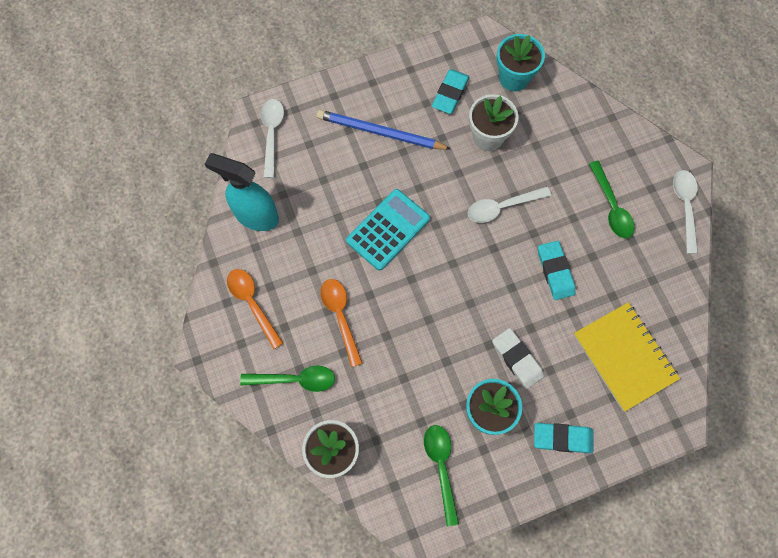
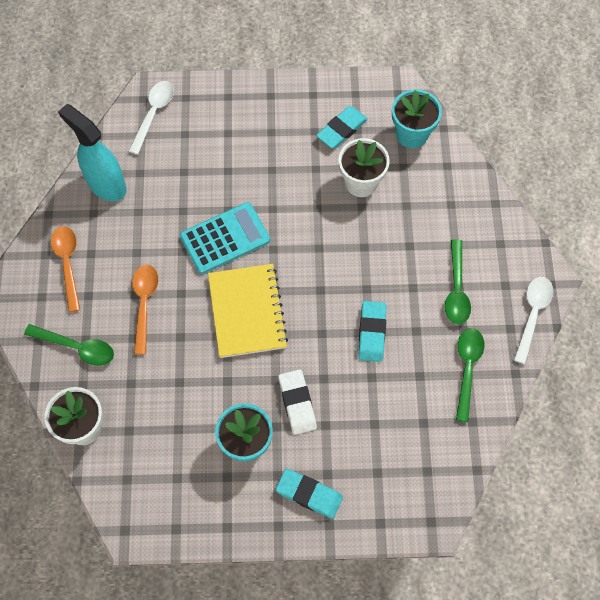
camera: 20 degrees right, 5 degrees down
blue pencil [317,110,451,150] -> none
green spoon [424,425,459,526] -> green spoon moved to [456,328,484,422]
white spoon [468,186,551,223] -> none
yellow notebook [574,302,680,411] -> yellow notebook moved to [208,264,288,358]

